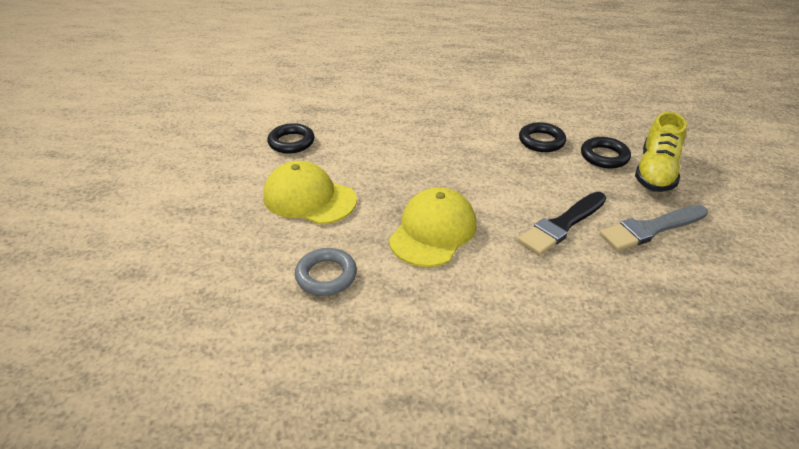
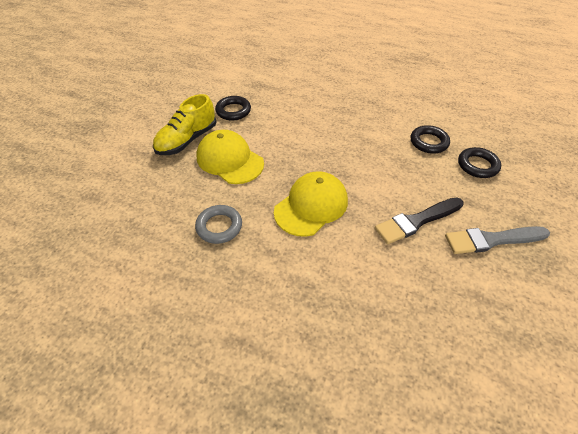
camera: 15 degrees right, 10 degrees up
yellow shoe [635,112,687,192] -> yellow shoe moved to [153,94,216,155]

